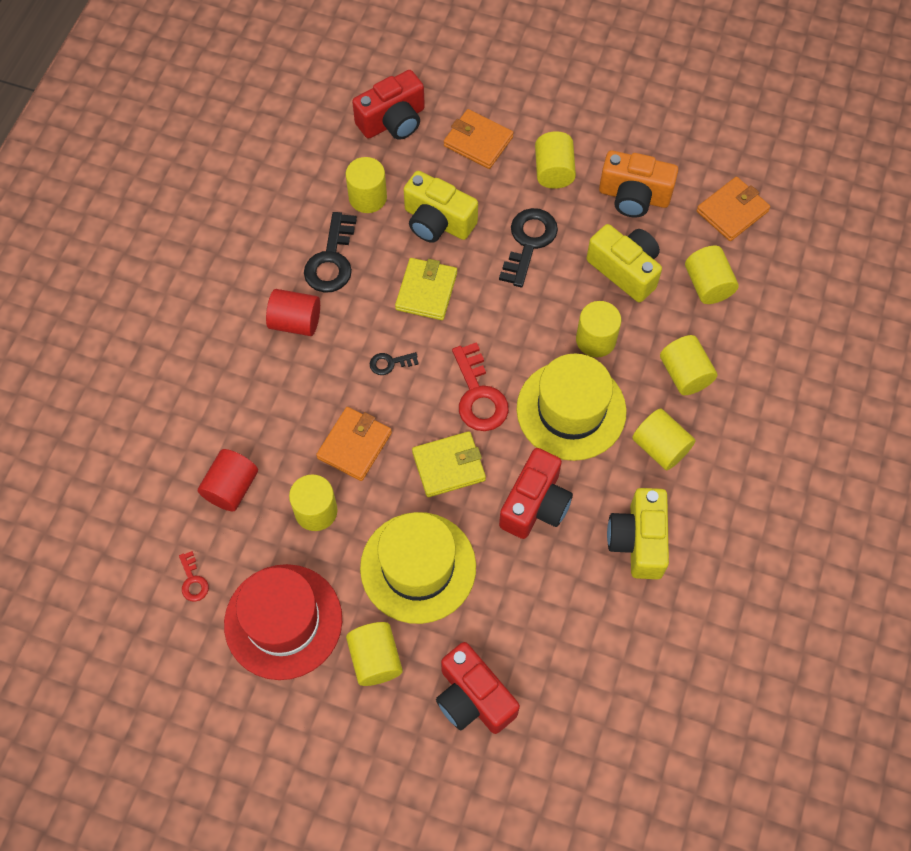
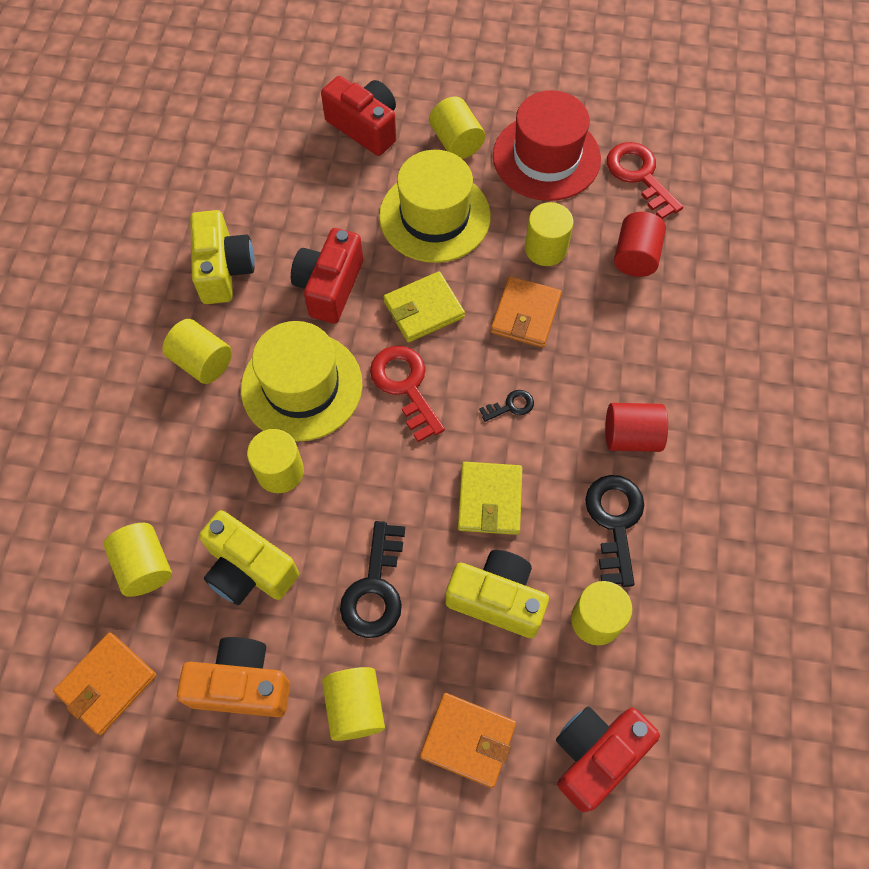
camera: 170 degrees right, 0 degrees up
red key [179,551,209,602] -> red key [607,142,683,219], size x1.98
yellow cylinder [660,335,717,395] -> none

